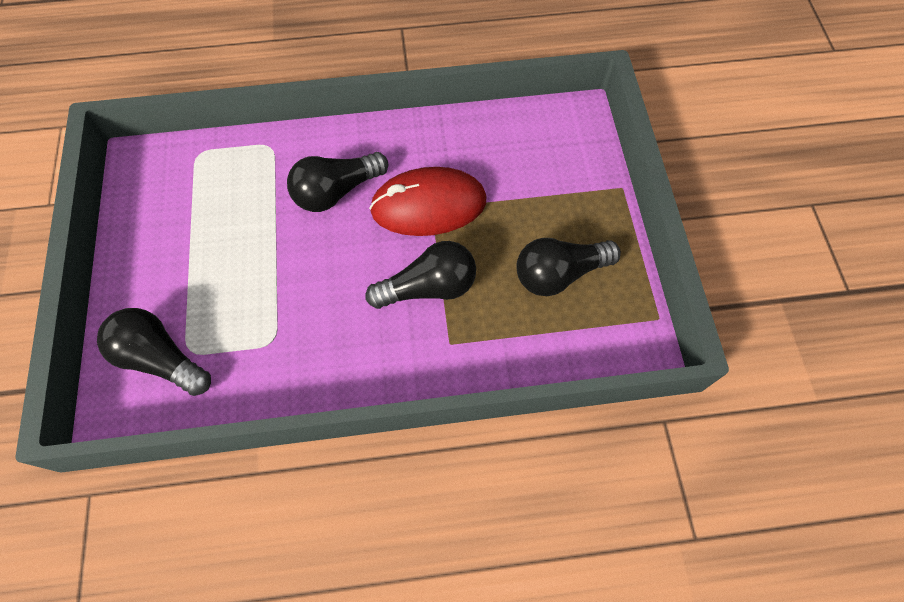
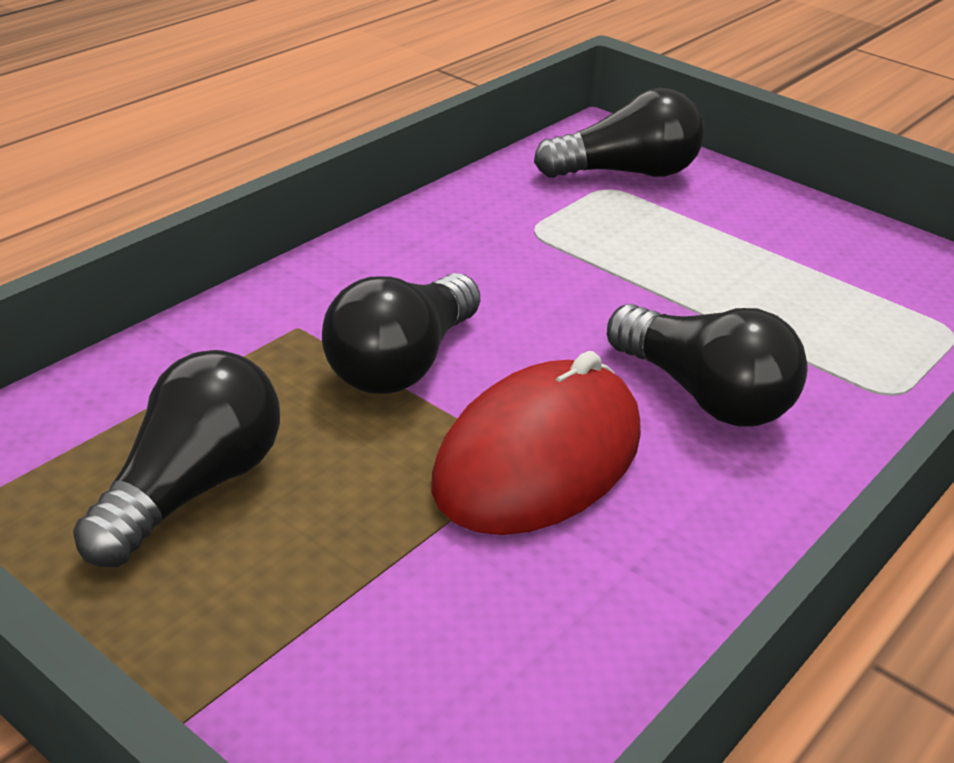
camera: 135 degrees right, 30 degrees down
black light bulb [287,152,388,212] -> black light bulb turned 120 degrees clockwise [607,304,808,427]

